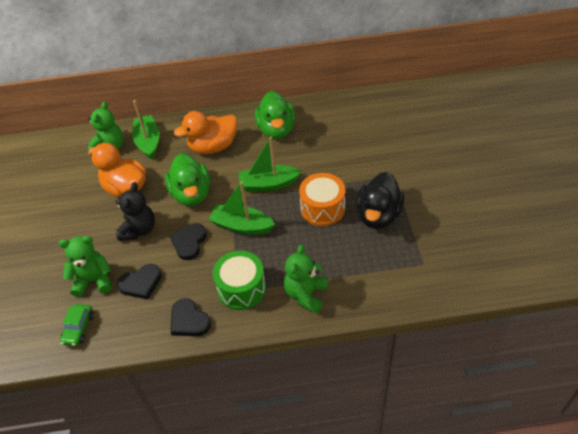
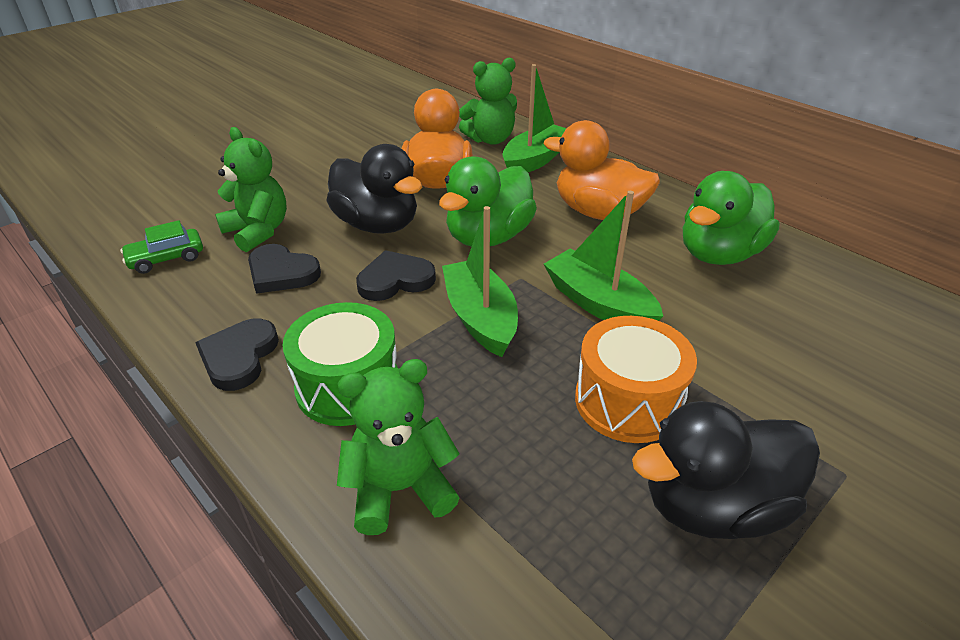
camera: 50 degrees right, 10 degrees down
black teddy bear [115,182,155,241] -> black duck [326,144,422,234]

